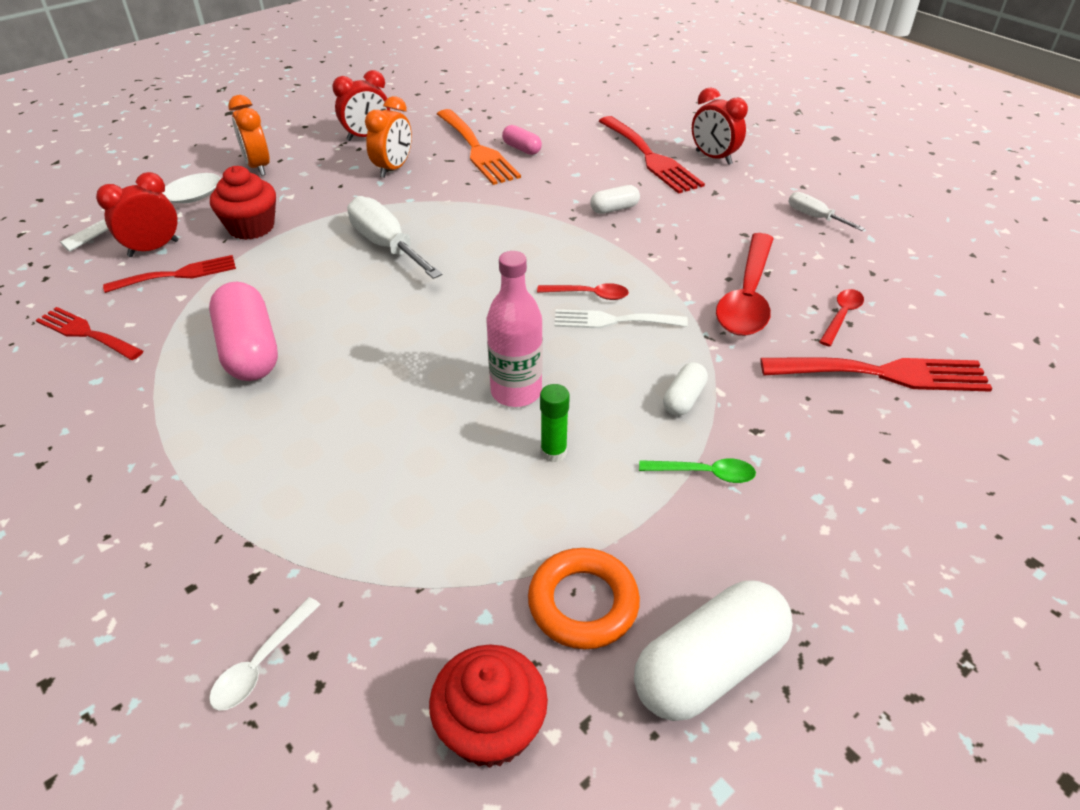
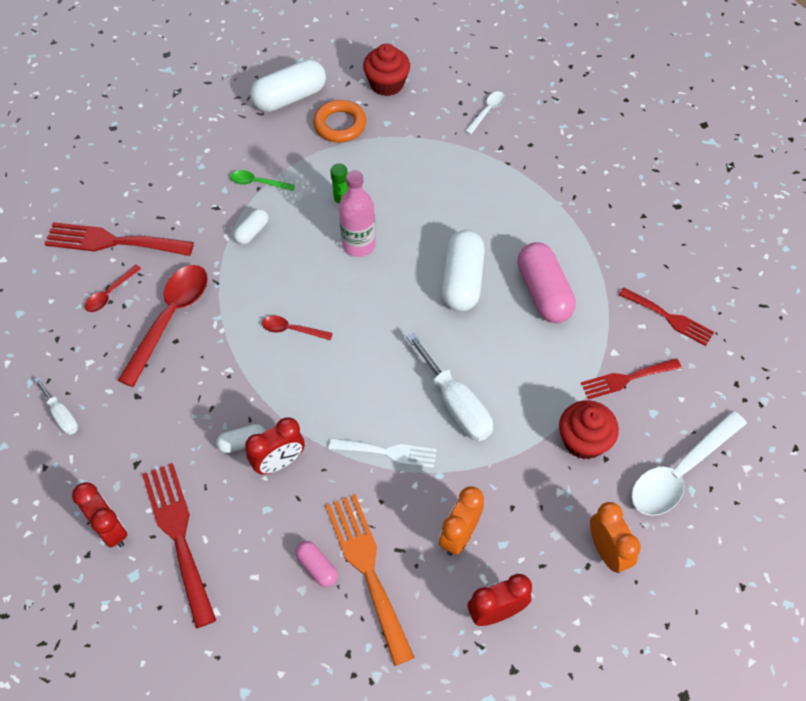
camera: 175 degrees left, 15 degrees up
red clock [96,172,179,257] -> red clock moved to [245,417,305,474]
white fork [554,309,688,328] -> white fork moved to [329,438,437,468]
none -> white capsule [442,230,485,312]

